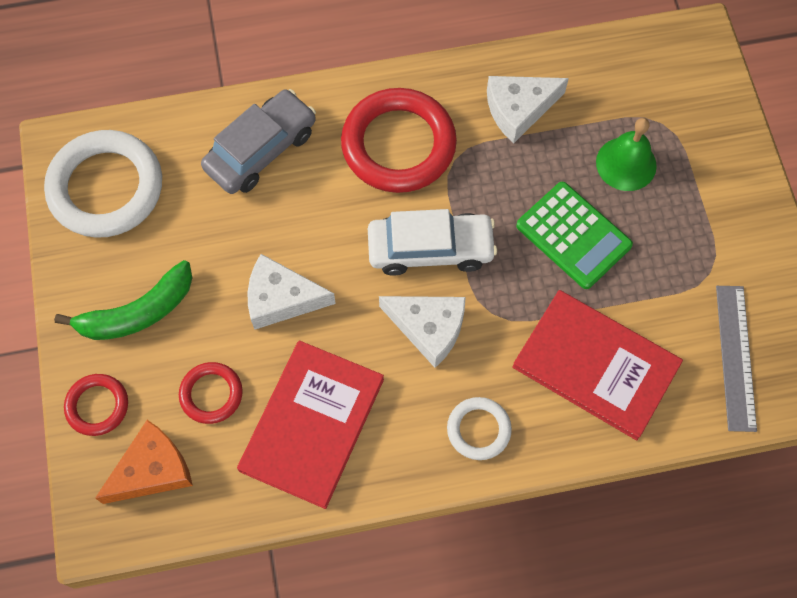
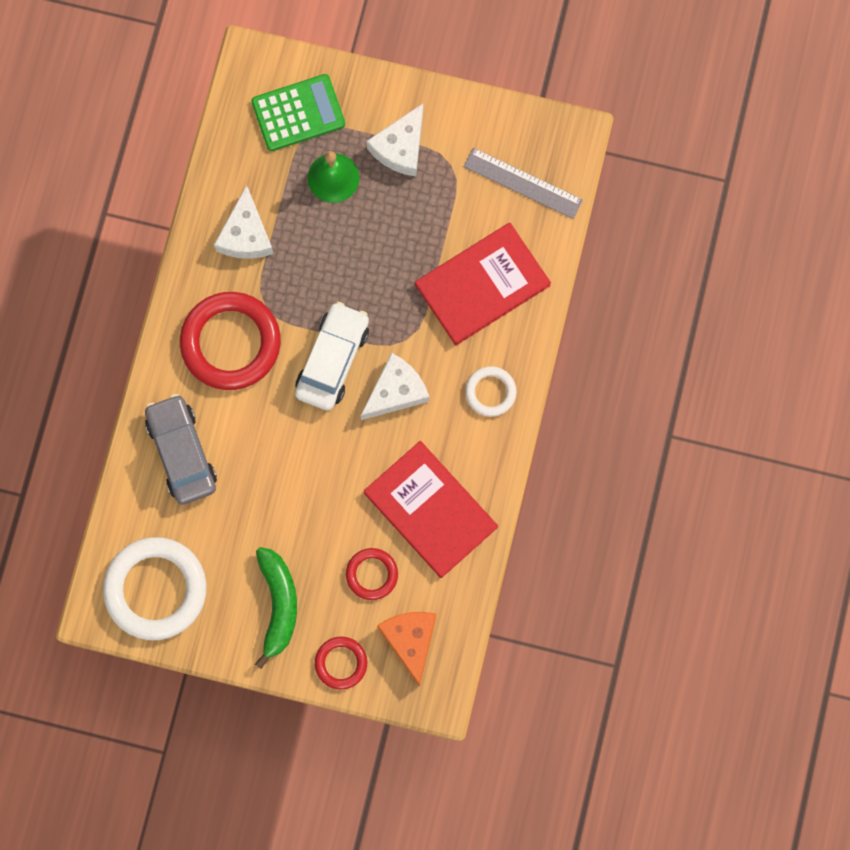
camera: 65 degrees left, 10 degrees up
white cheese [247,254,336,330] -> white cheese moved to [366,104,423,176]
green calculator [516,182,633,289] -> green calculator moved to [251,74,345,151]

